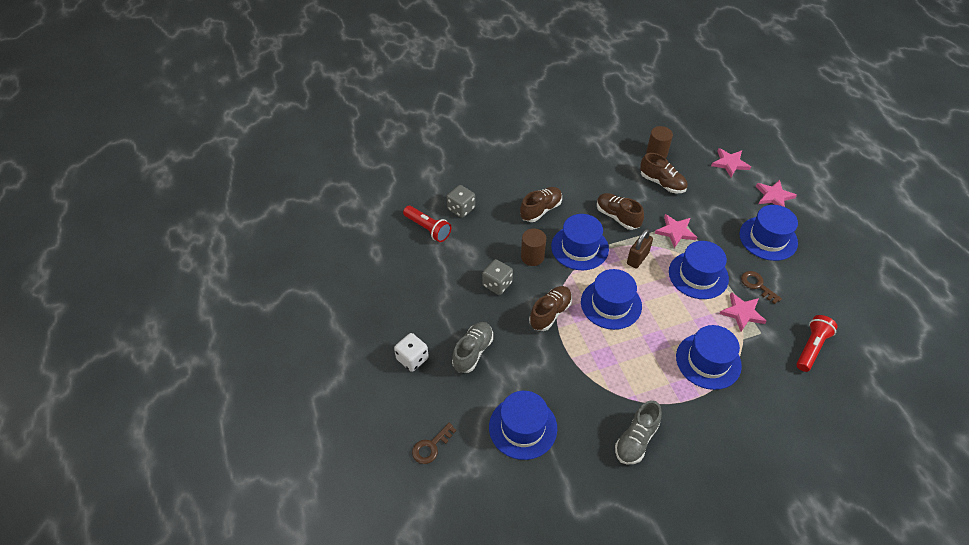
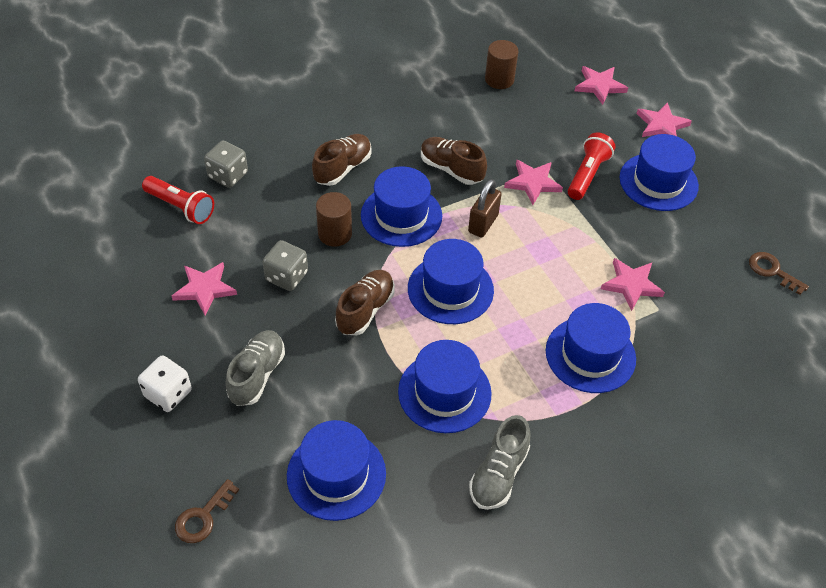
camera: 10 degrees left, 0 degrees up
brown shoe [640,153,688,193] -> none
blue hat [669,241,729,299] -> blue hat moved to [398,340,492,433]
brown key [741,271,782,304] -> brown key moved to [749,252,809,295]
red flashlight [796,315,837,372] -> red flashlight moved to [568,132,615,200]
none -> pink star [172,262,237,316]

